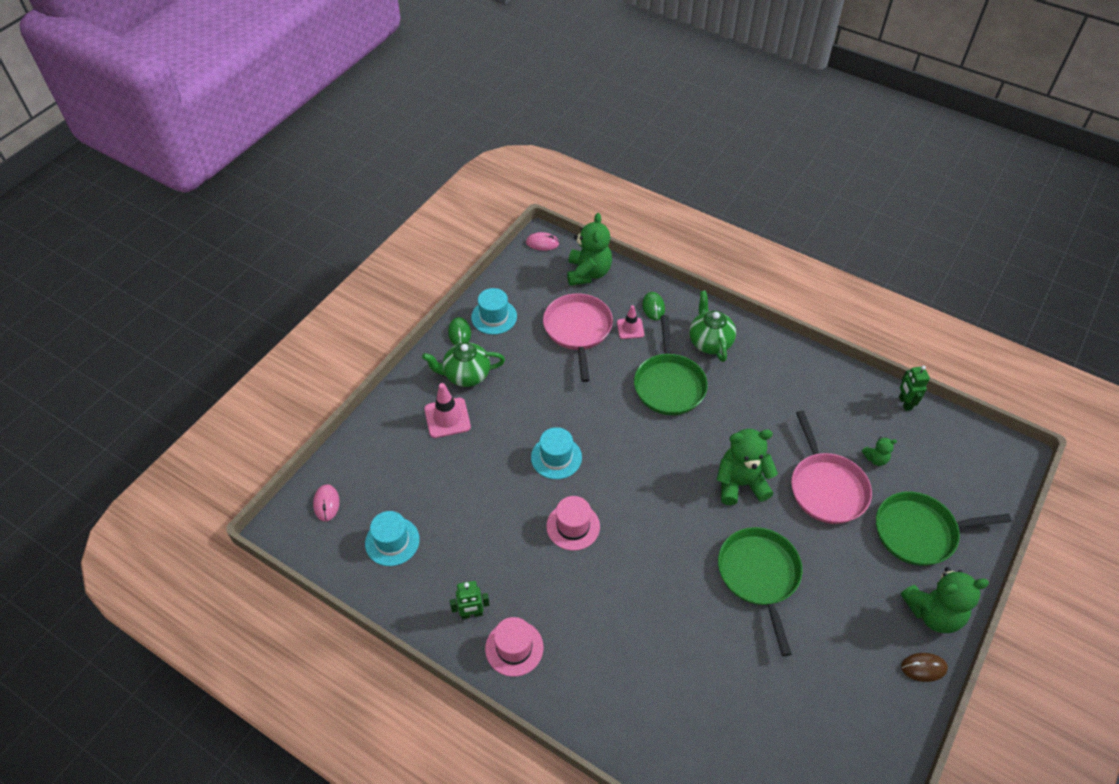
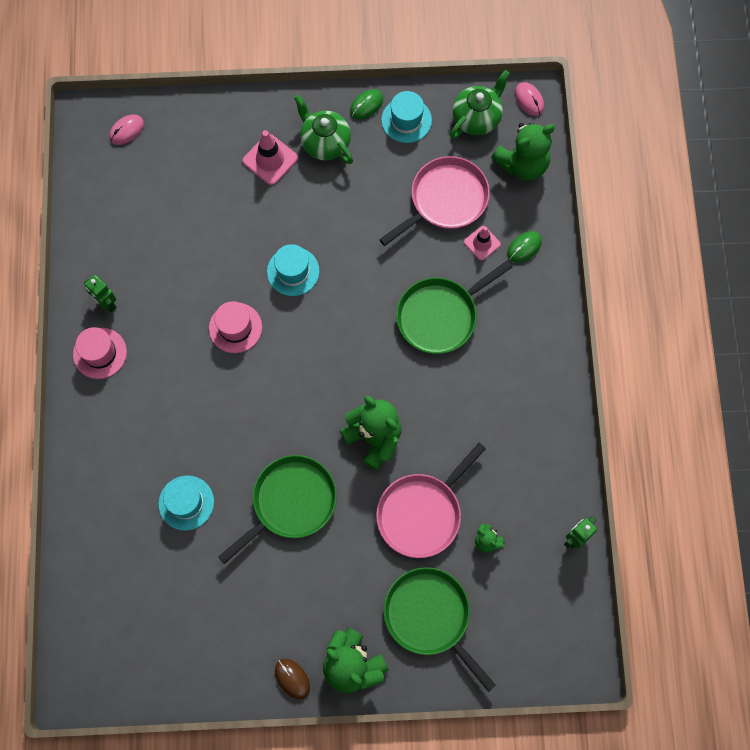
camera: 55 degrees right, 20 degrees up
turquoise hat [365,511,420,566] -> turquoise hat moved to [158,476,214,531]
green teapot [689,290,736,362] -> green teapot moved to [450,70,510,139]

